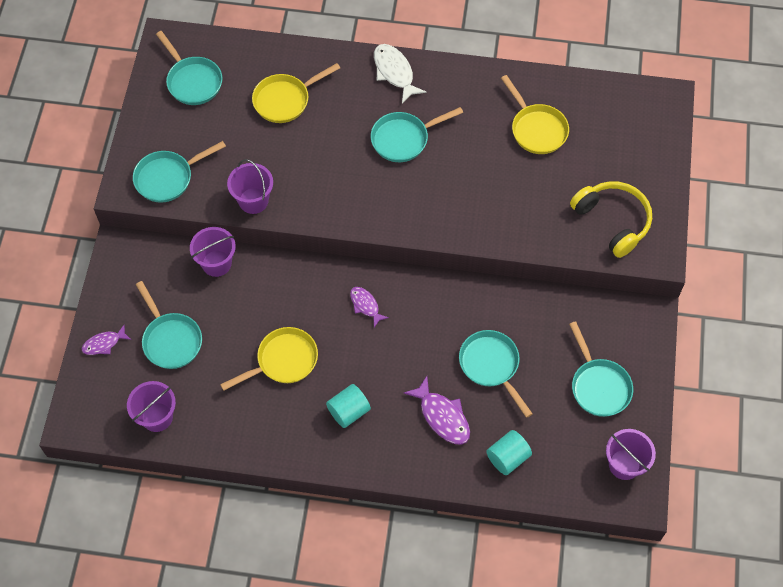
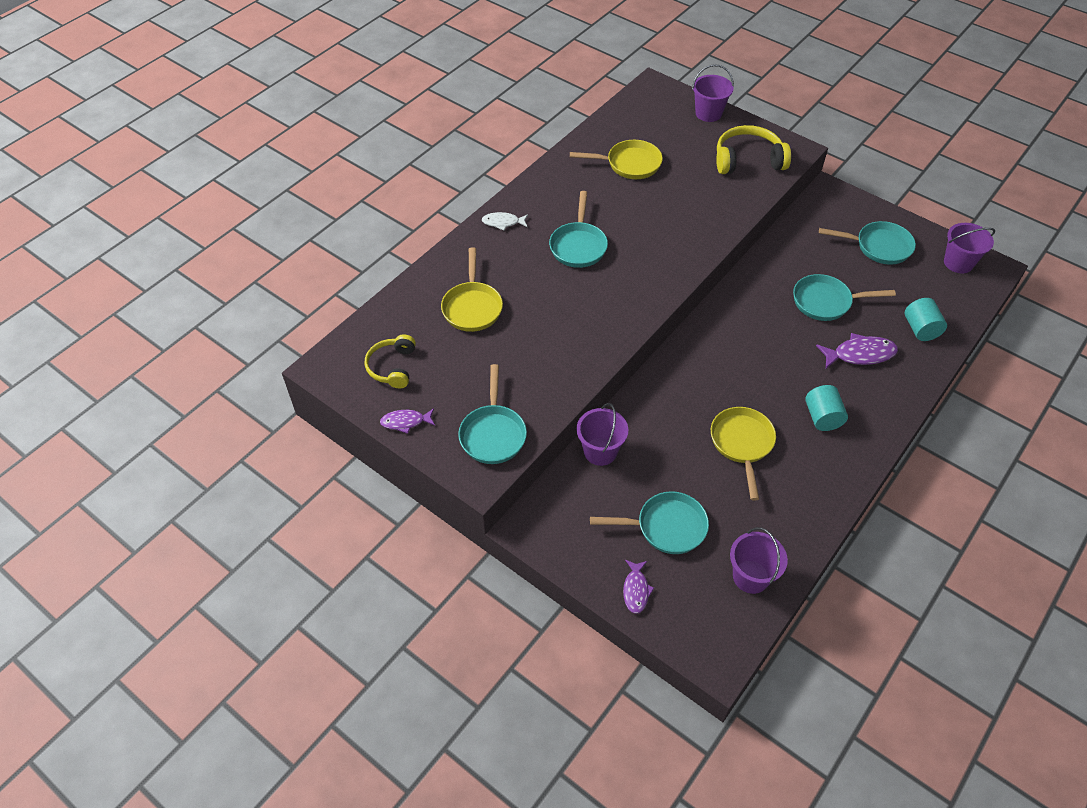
camera: 60 degrees left, 10 degrees down
turquoise pan [156,31,222,105] -> yellow headphones [365,334,416,388]
purple bucket [227,159,273,214] -> purple bucket moved to [692,64,734,122]
purple fish [350,287,389,327] -> purple fish moved to [380,408,435,434]
white fish [374,44,426,103] -> white fish [482,212,528,231], size x0.62

